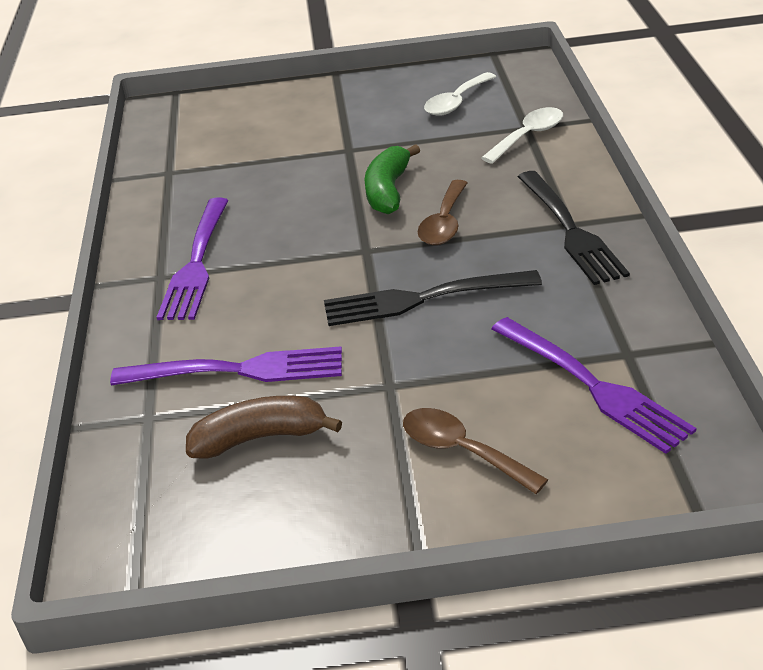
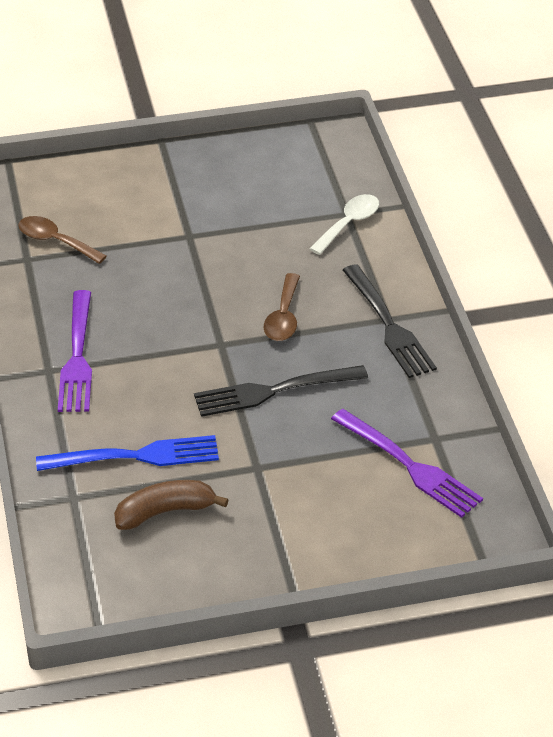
camera: 10 degrees left, 5 degrees up
purple fork [110,346,342,385] -> blue fork [36,435,219,471]
green banana [364,144,420,214] -> none
brown spoon [403,408,548,494] -> brown spoon moved to [18,216,107,264]
white spoon [424,72,496,116] -> none

